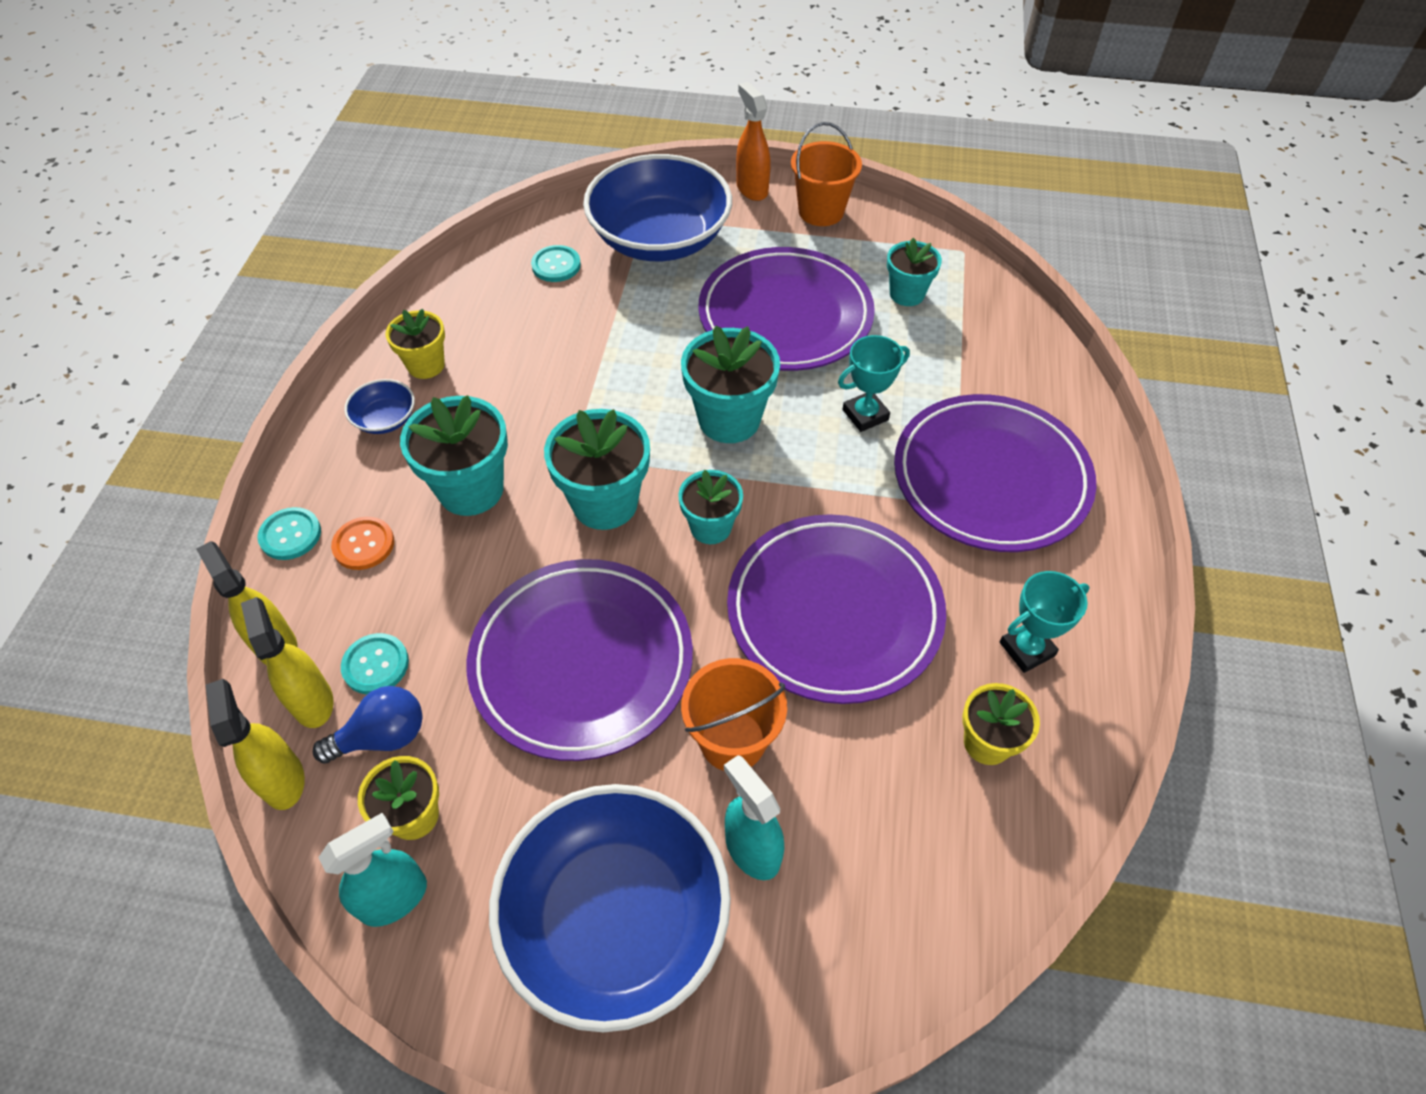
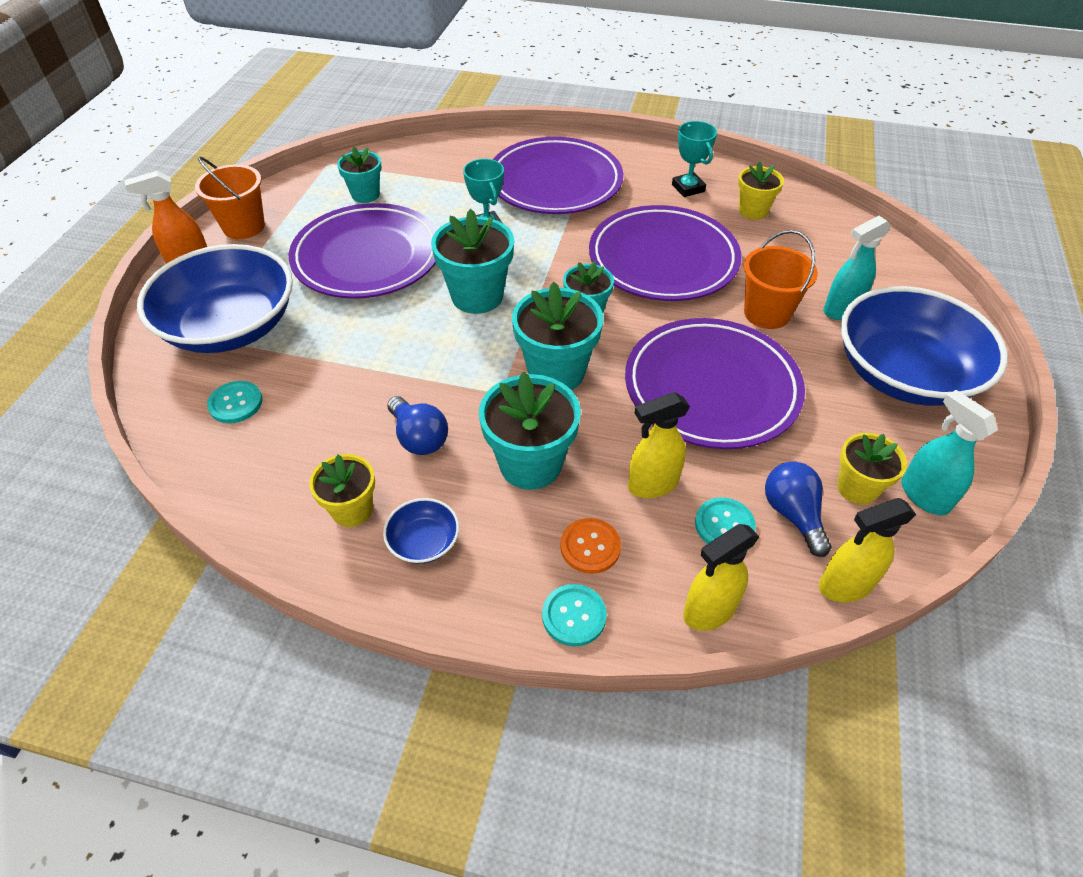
camera: 85 degrees left, 5 degrees down
yellow spray bottle [241,597,333,728] -> yellow spray bottle moved to [628,392,690,498]
none -> blue light bulb [387,396,448,455]

